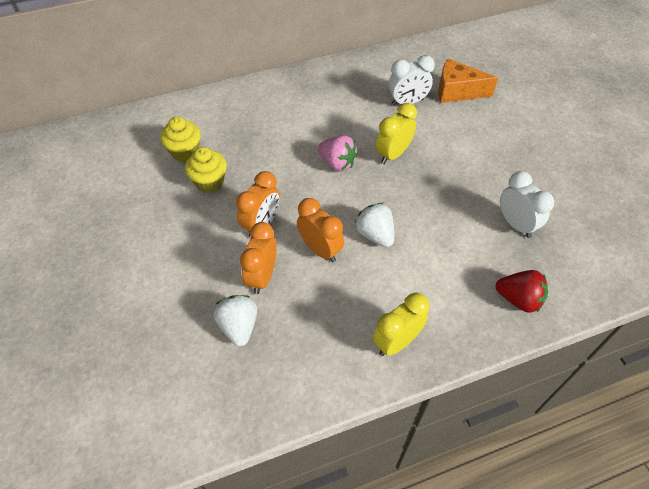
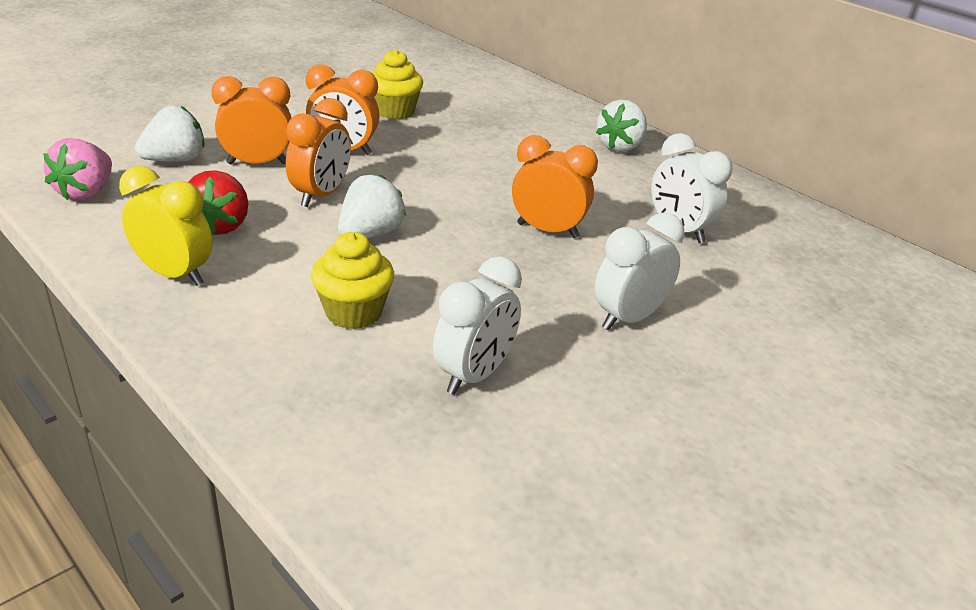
camera: 65 degrees right, 20 degrees down
yellow cupcake [160,117,201,162] -> yellow cupcake moved to [311,232,394,329]
pink strawberry [318,135,358,171] -> pink strawberry moved to [43,138,112,201]
yellow clock [376,103,417,164] -> orange clock [512,135,598,238]
orange cheese [438,59,498,103] -> none
red strawberry [496,270,548,313] -> red strawberry moved to [188,170,248,235]
none -> white clock [595,212,684,330]
none -> white strawberry [596,100,647,152]

